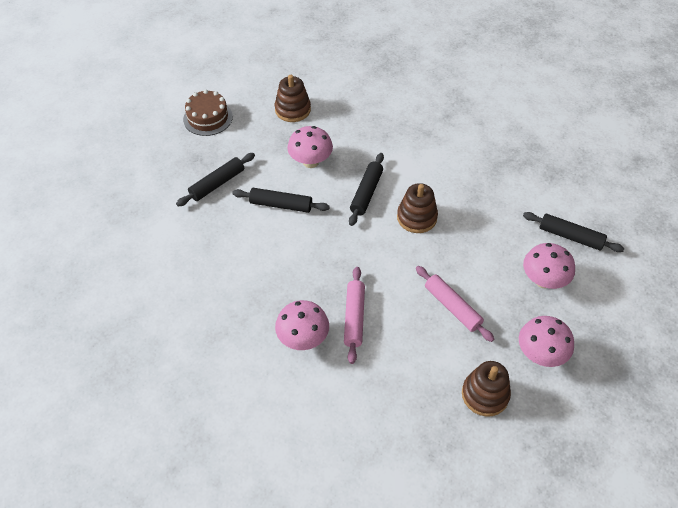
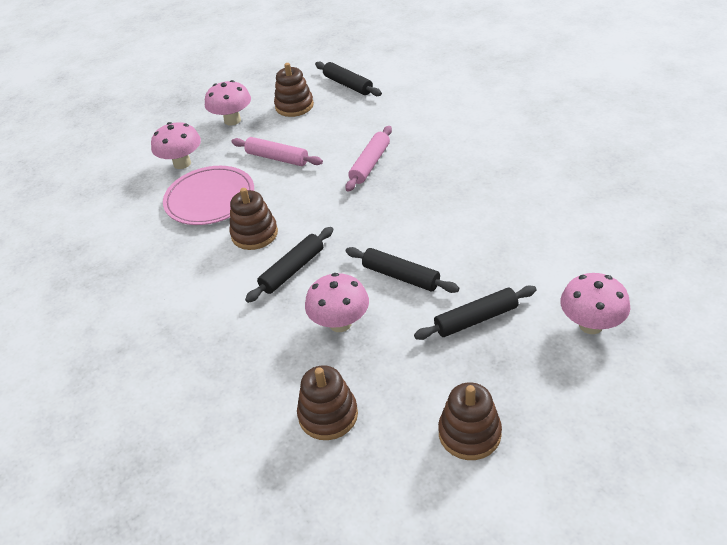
camera: 155 degrees left, 10 degrees down
brown cake [183,89,233,136] -> brown stacking toy [438,382,502,460]
pink mushroom [275,300,329,350] -> pink mushroom moved to [560,273,630,334]
pink rolling pin [416,266,494,342] -> pink rolling pin turned 45 degrees counterclockwise [231,137,323,166]
black rolling pin [523,212,624,252] -> black rolling pin moved to [315,61,382,96]
none -> pink plate [163,166,254,225]

